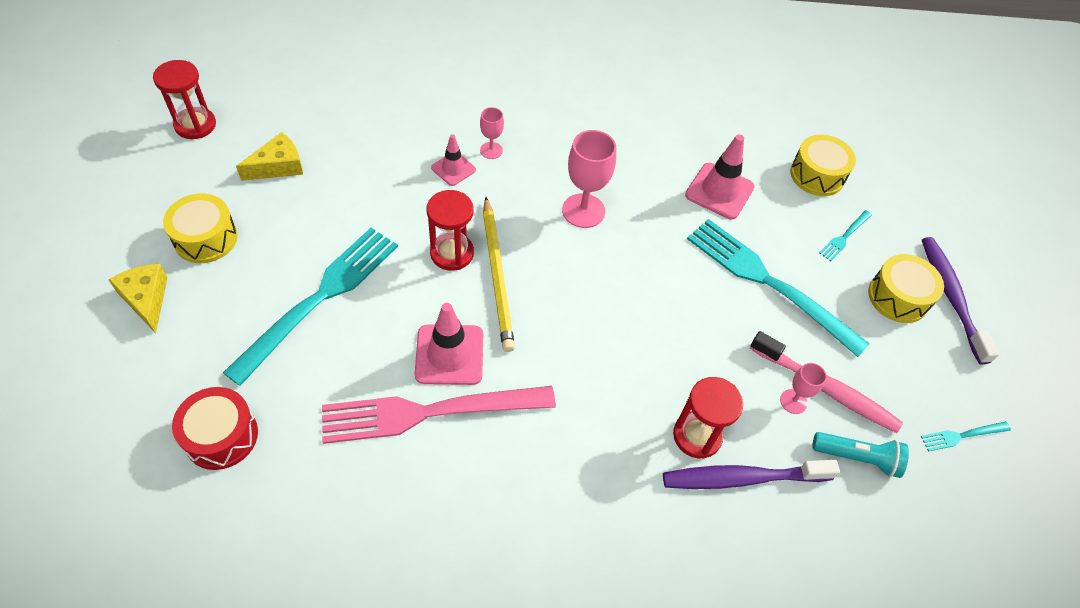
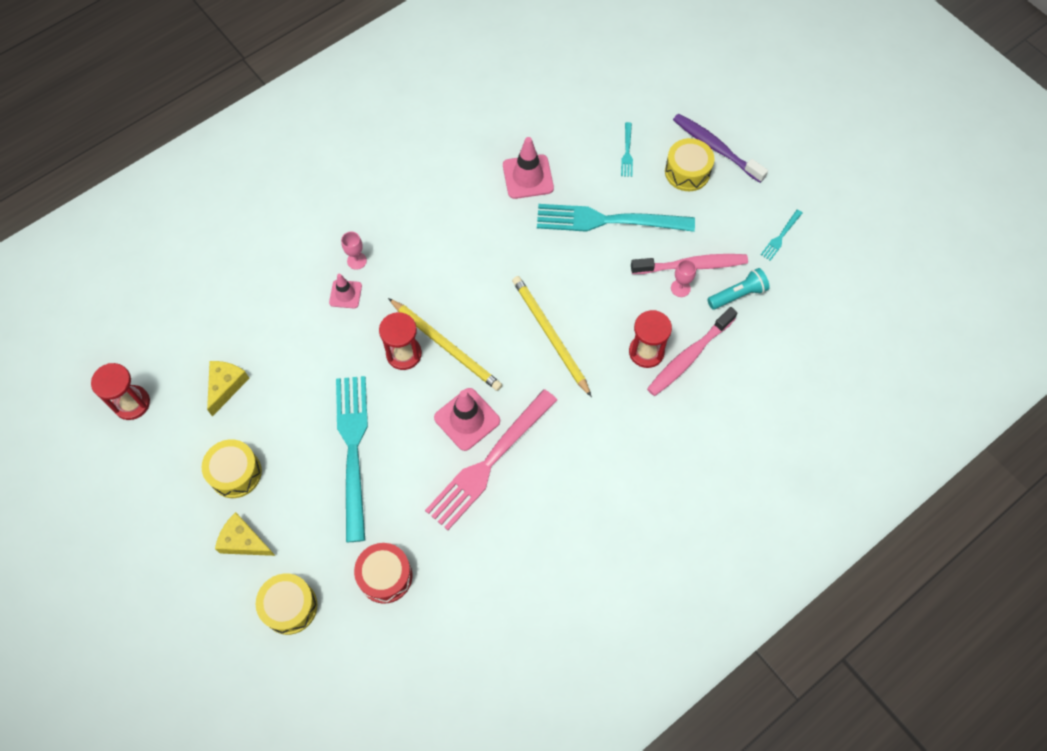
camera: 35 degrees left, 10 degrees up
pink goblet [562,130,616,228] -> none
purple toothbrush [663,460,840,489] -> pink toothbrush [647,307,738,396]
yellow drum [790,134,856,196] -> yellow drum moved to [256,574,317,635]
none -> yellow pencil [512,276,592,397]

